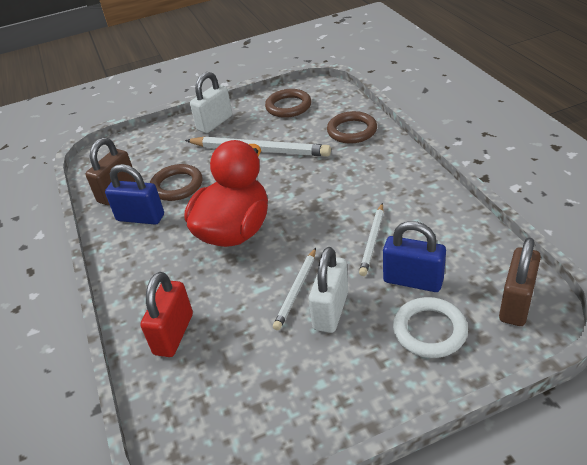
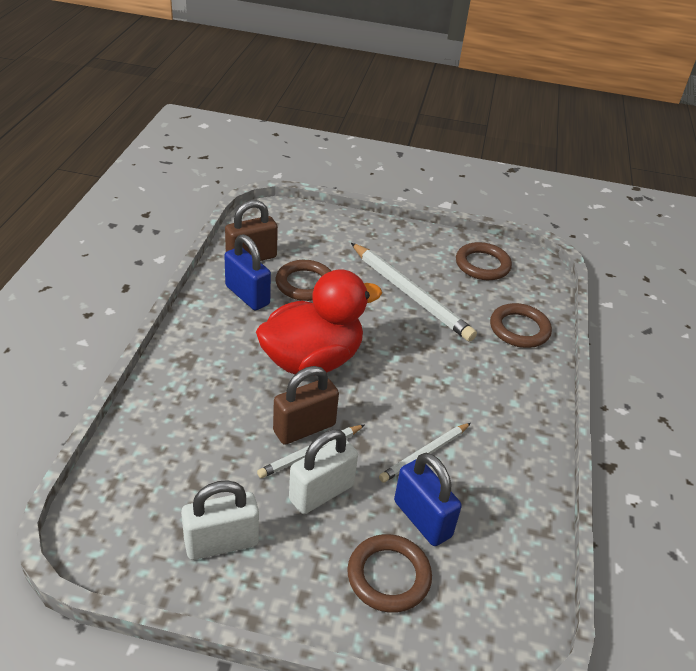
camera: 25 degrees right, 0 degrees up
red padlock [140,272,193,357] -> none
white padlock [190,72,232,133] -> white padlock moved to [181,480,259,560]
white ring [393,297,468,358] -> brown ring [347,534,432,613]
brown padlock [499,238,541,326] -> brown padlock moved to [273,366,339,445]

